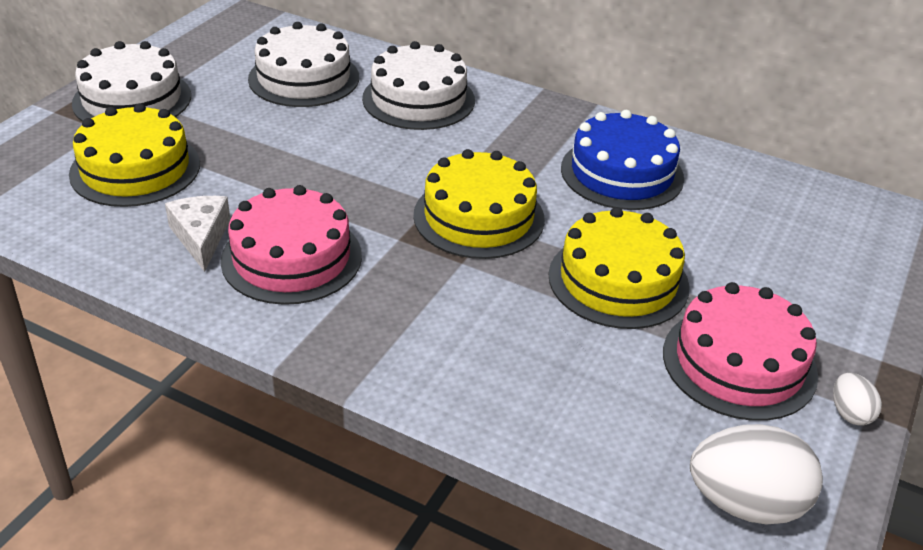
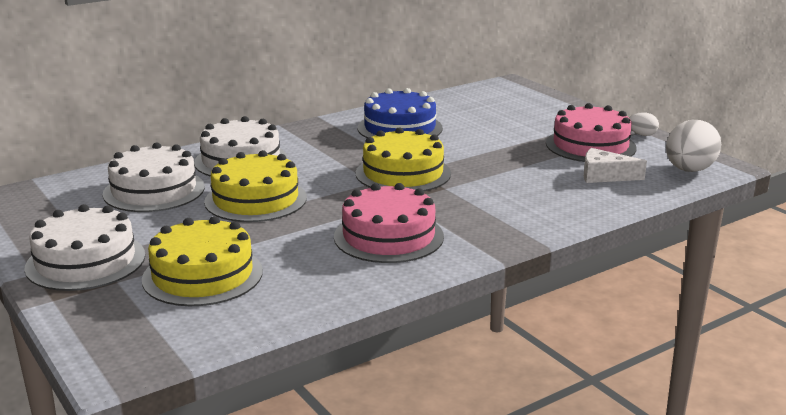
camera: 60 degrees left, 15 degrees down
white cheese [165,196,230,272] -> white cheese moved to [584,148,647,183]
yellow cake [549,207,690,329] -> yellow cake moved to [204,150,307,222]

